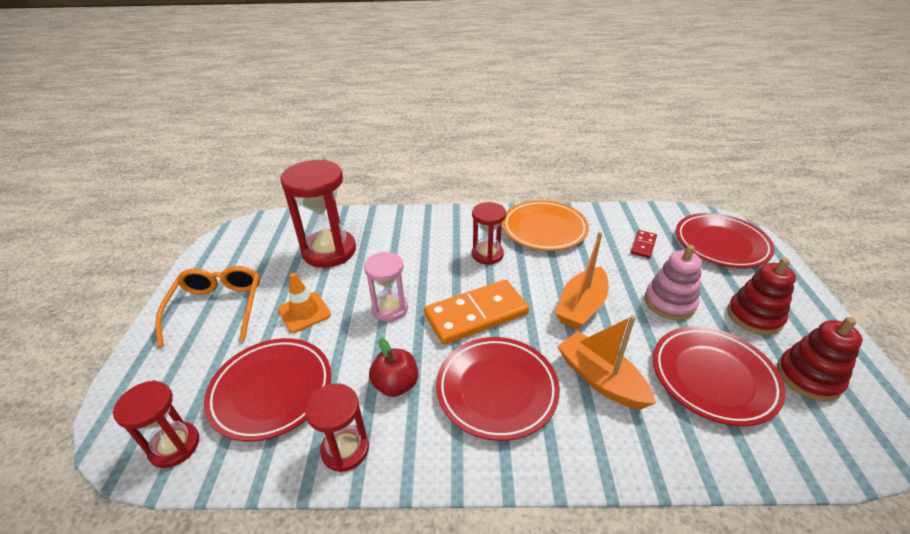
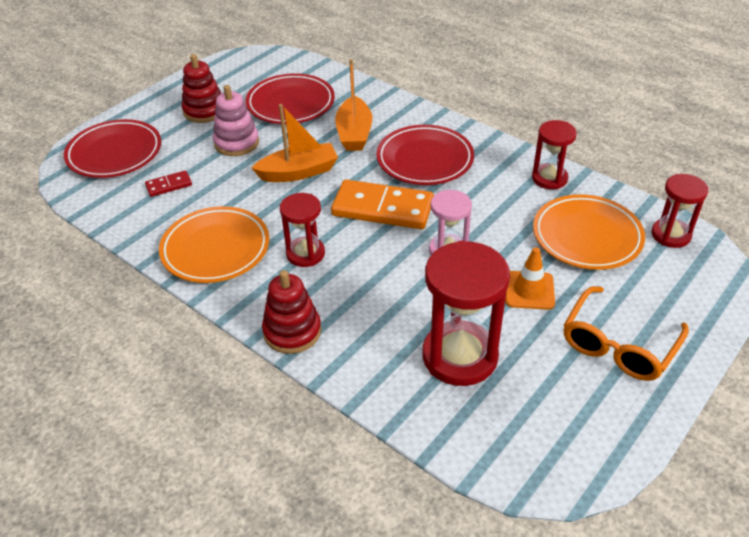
camera: 140 degrees left, 5 degrees up
red plate [204,338,331,442] -> orange plate [533,194,645,270]
red apple [369,338,418,397] -> none
red stacking toy [777,317,863,402] -> red stacking toy moved to [262,270,321,354]

